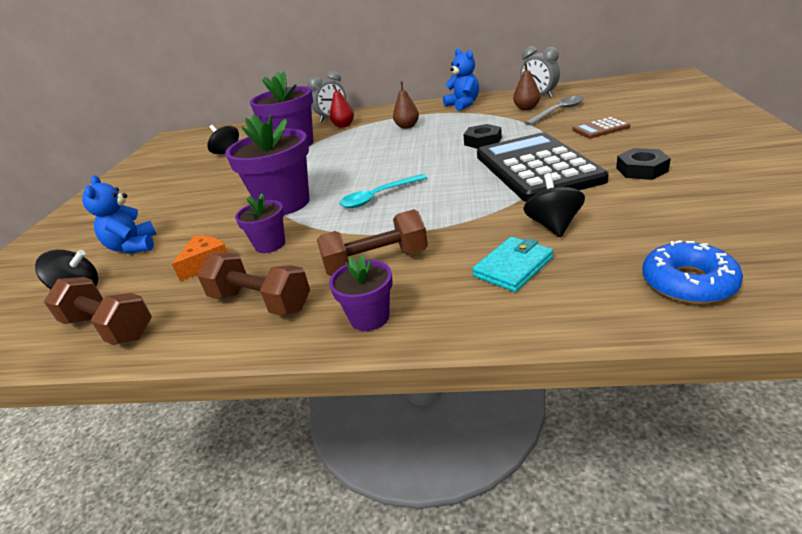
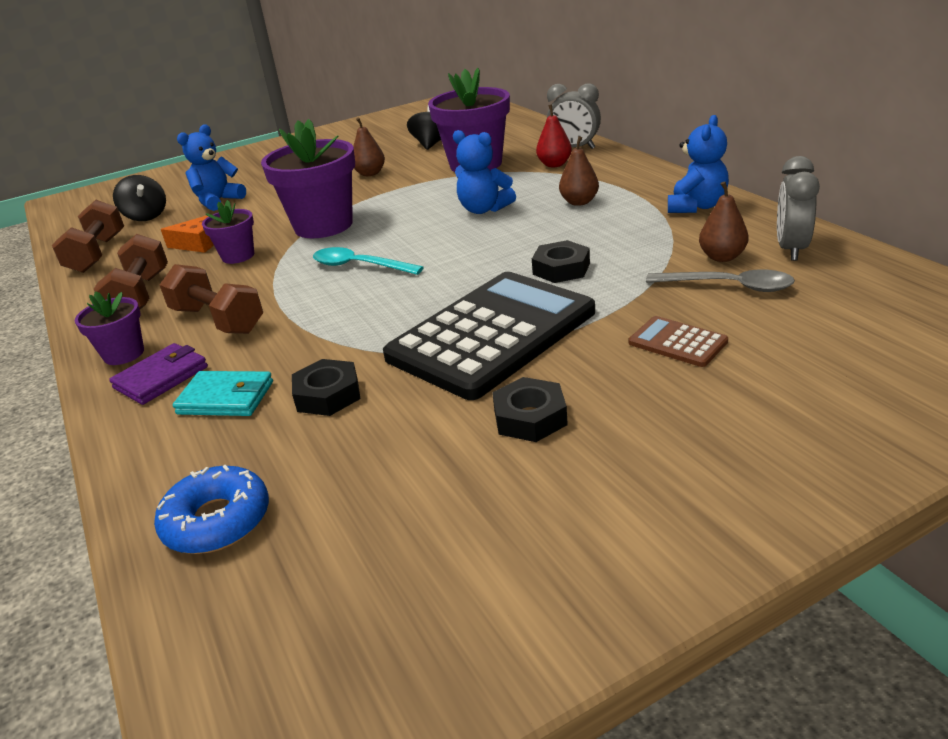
camera: 55 degrees right, 0 degrees up
black spinning top [523,173,585,238] -> black nut [292,359,361,416]
none -> purple wallet [109,343,208,405]
none -> brown pear [353,117,385,176]
none -> blue teddy bear [453,130,516,214]

